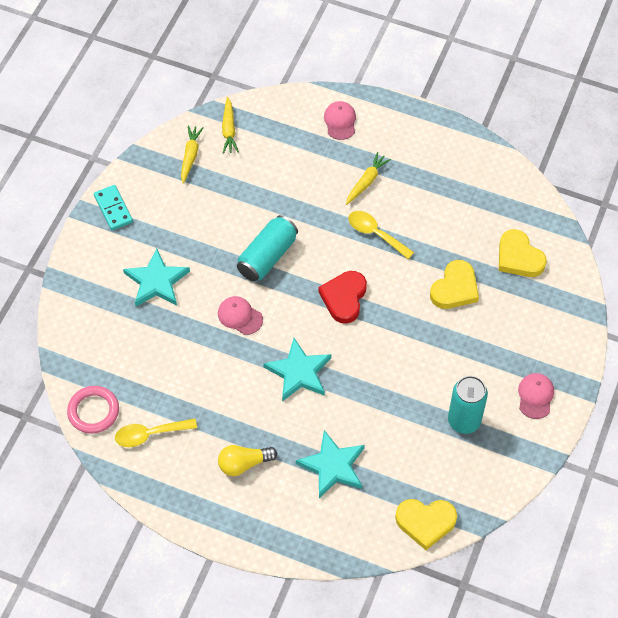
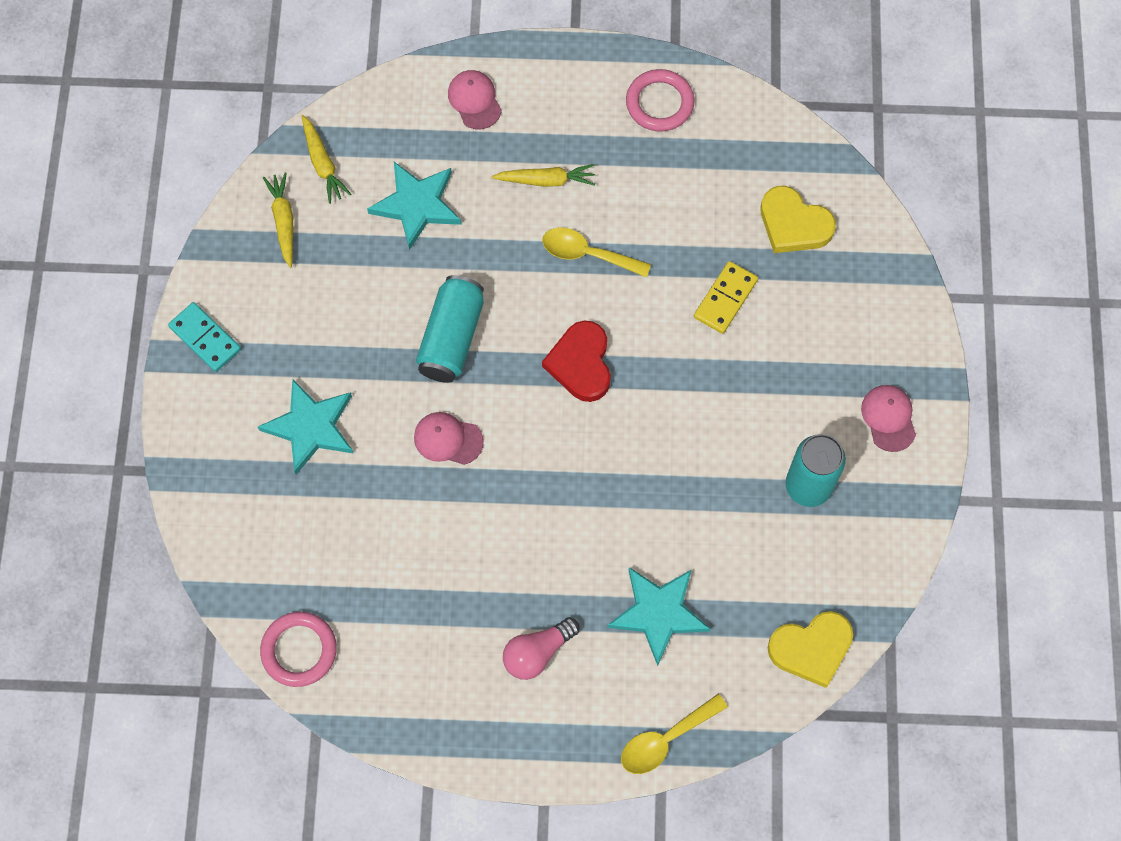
camera: 20 degrees left, 10 degrees up
yellow spoon [115,418,197,447] -> yellow spoon moved to [621,694,728,774]
yellow light bulb [218,445,277,476] -> pink light bulb [503,617,579,680]
turquoise star [263,338,331,401] -> turquoise star moved to [367,162,461,250]
yellow carrot [346,152,391,205] -> yellow carrot turned 75 degrees clockwise [491,164,595,187]
yellow heart [430,260,479,309] -> yellow domino [694,261,758,334]
none -> pink ring [626,69,694,132]

